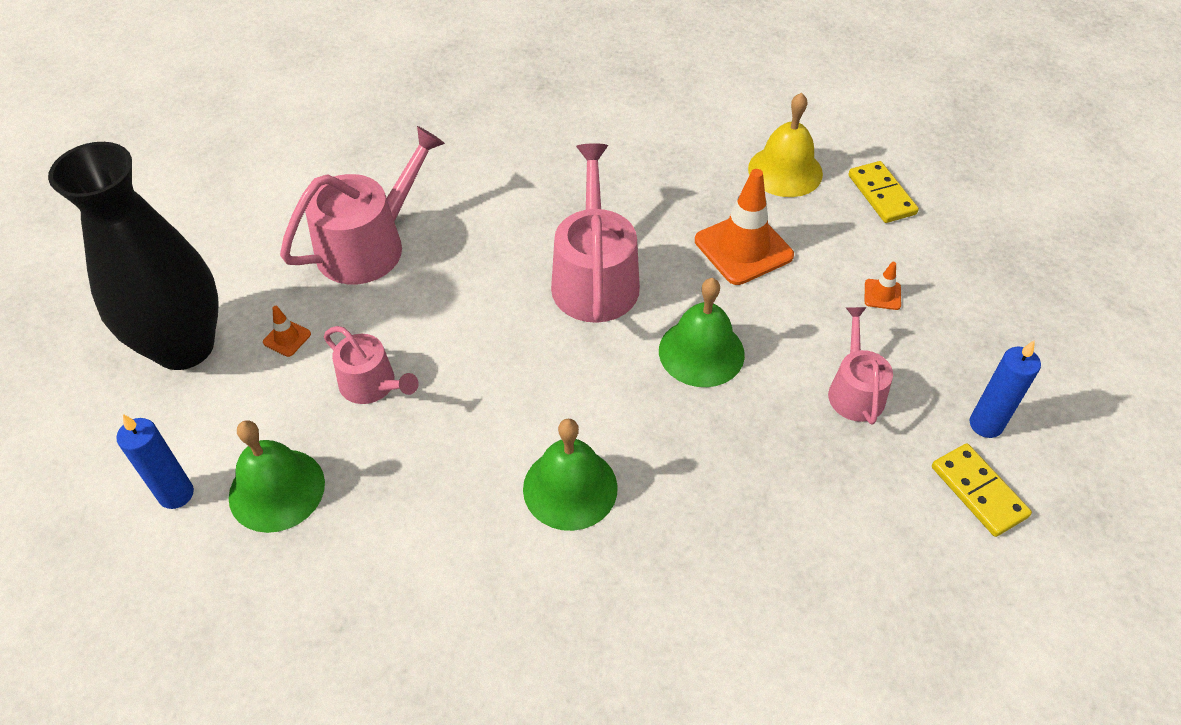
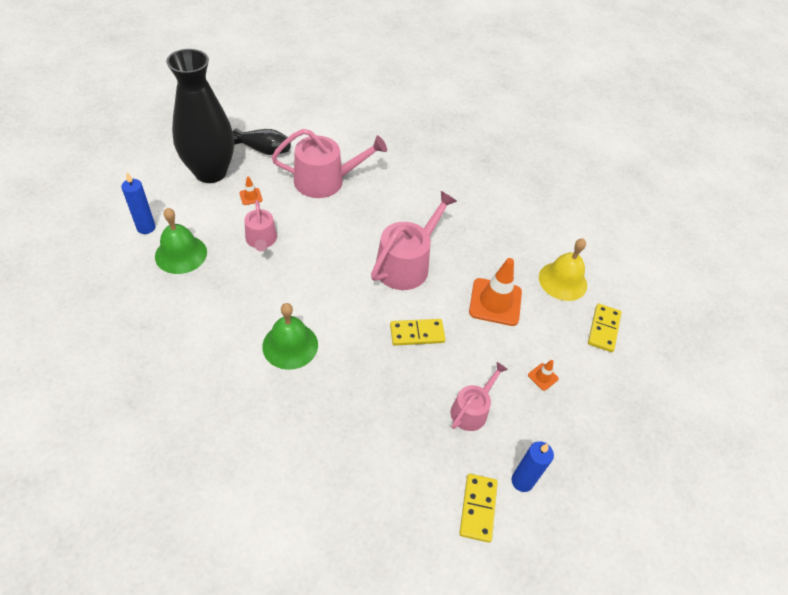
camera: 35 degrees right, 0 degrees up
green bell [659,278,745,387] -> yellow domino [390,319,446,346]
none -> black vase [233,129,291,155]

